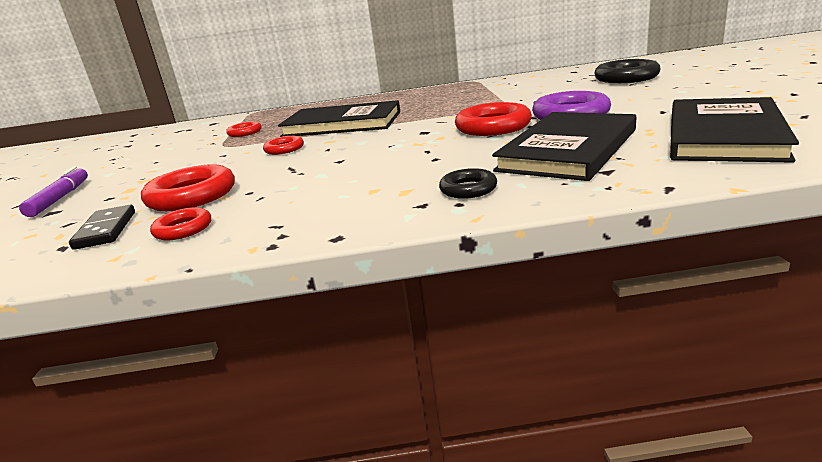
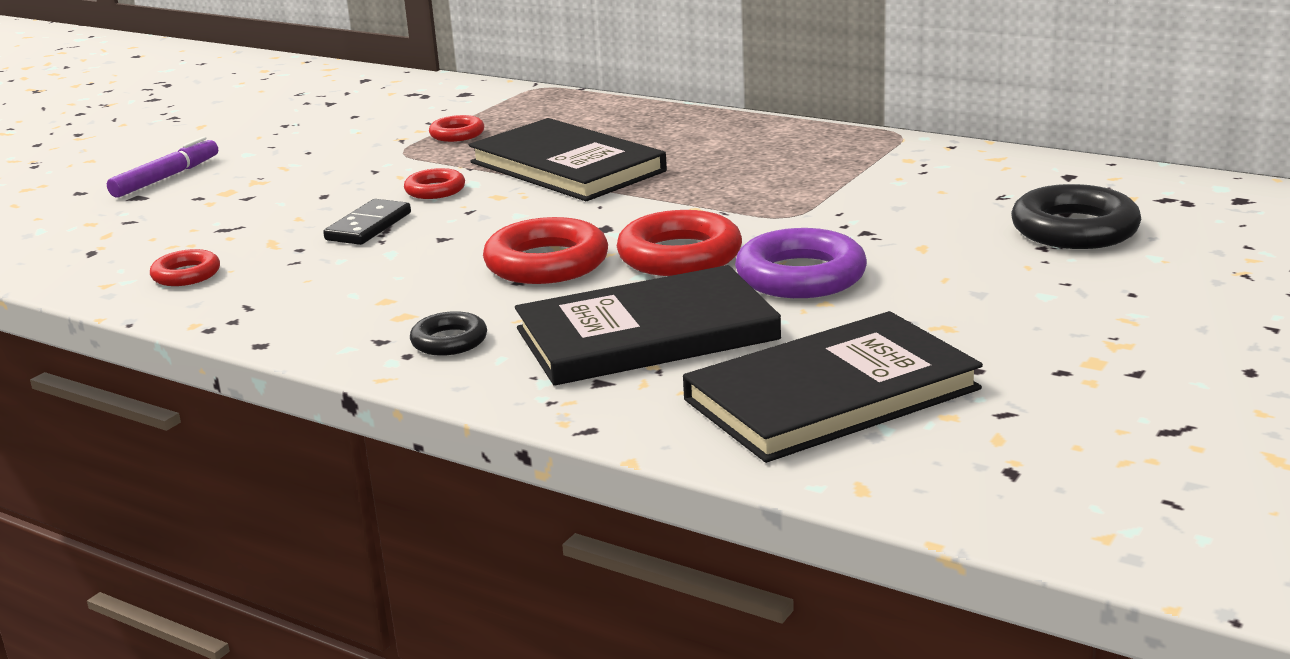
camera: 35 degrees right, 0 degrees up
black domino [69,205,135,250] -> black domino moved to [323,199,411,245]
red ring [141,164,235,211] -> red ring moved to [483,217,608,284]

